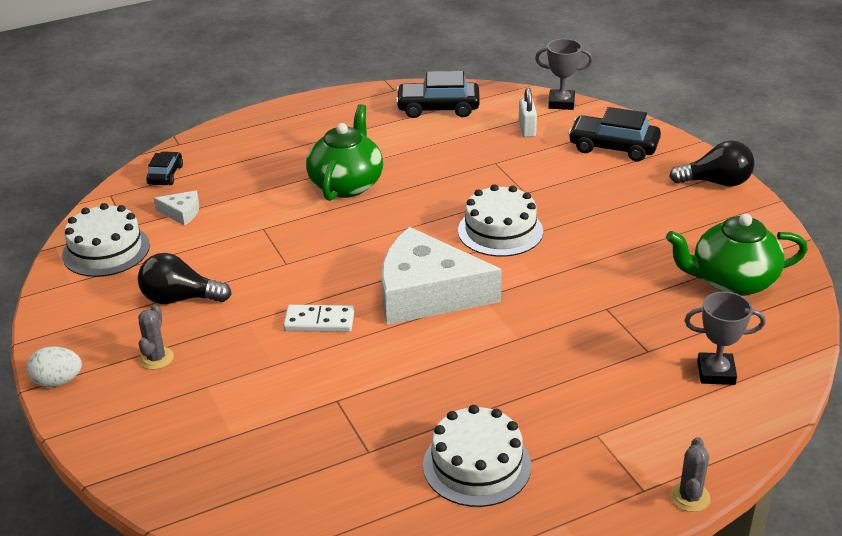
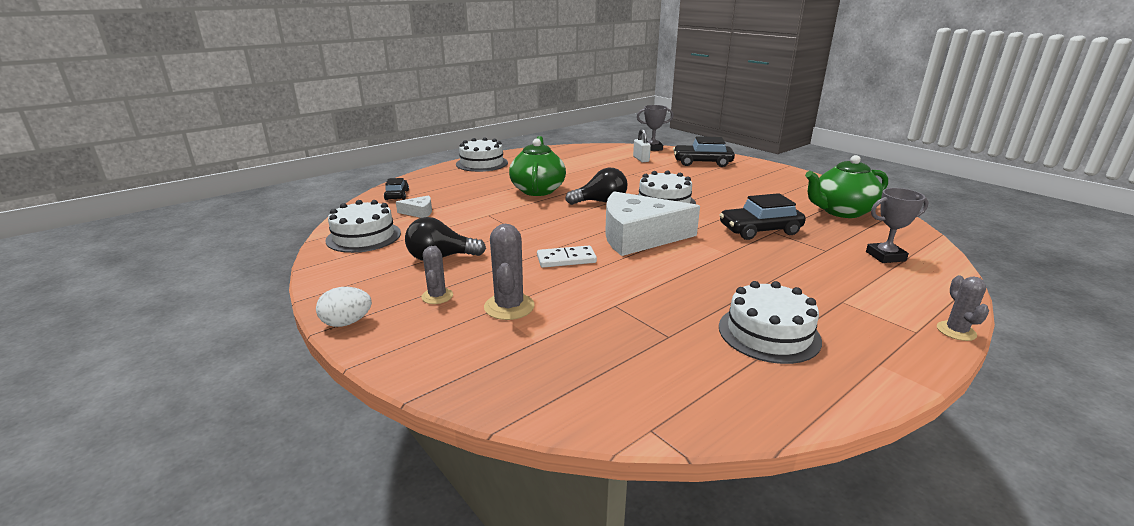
camera: 15 degrees left, 10 degrees down
black car [396,71,480,118] -> black car moved to [720,193,806,240]
black light bulb [669,140,754,186] -> black light bulb moved to [565,168,627,205]
none -> white cake [456,137,508,172]
none -> grey cactus [484,224,535,320]

